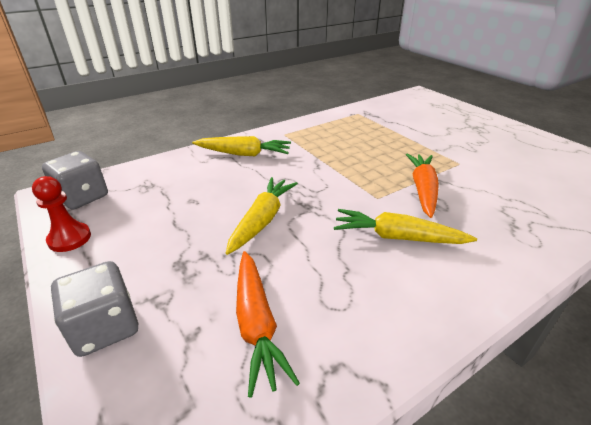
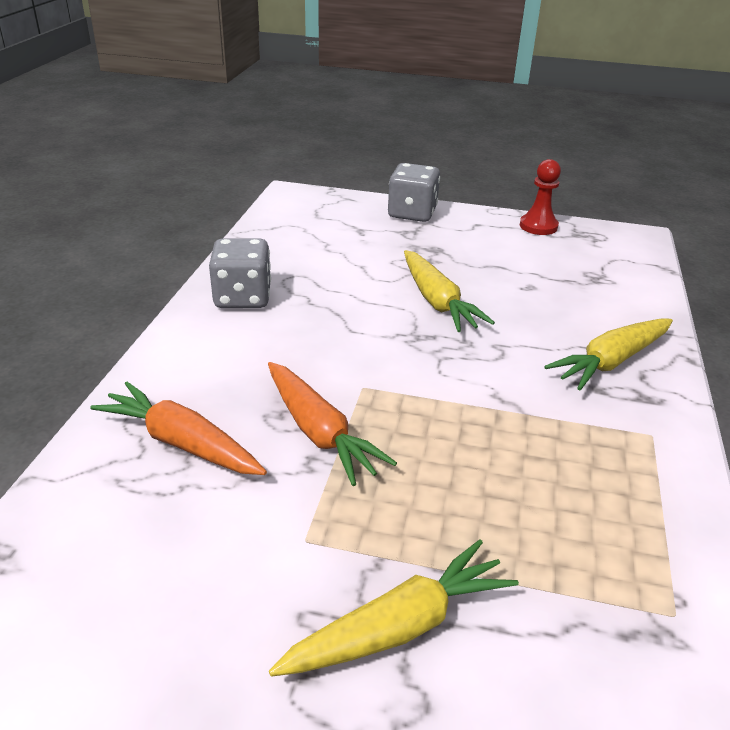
camera: 135 degrees right, 0 degrees up
grey dice [42,151,108,210] -> grey dice moved to [209,238,271,308]
orange carrot [236,251,300,398] -> orange carrot moved to [90,381,267,475]
yellow carrot [334,209,477,244] -> yellow carrot moved to [269,539,519,677]

